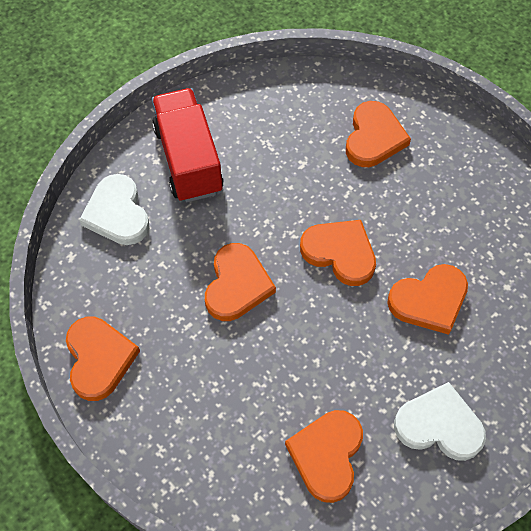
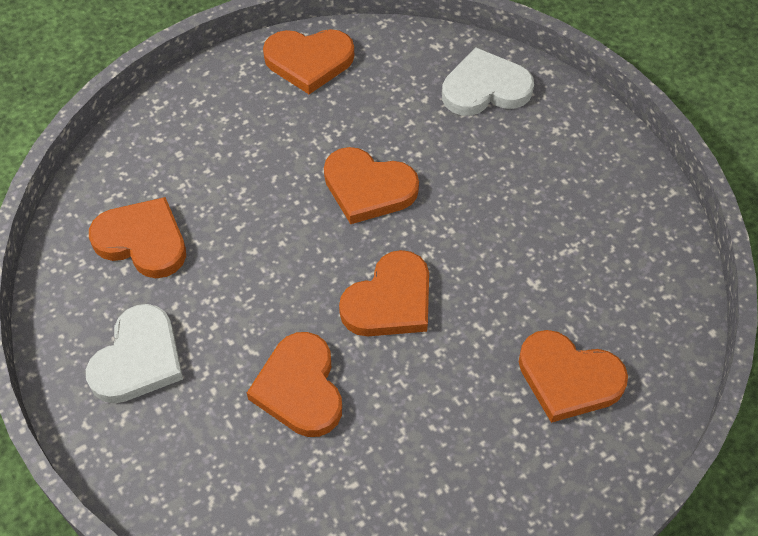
camera: 100 degrees right, 5 degrees down
red truck [152,88,224,202] -> none

